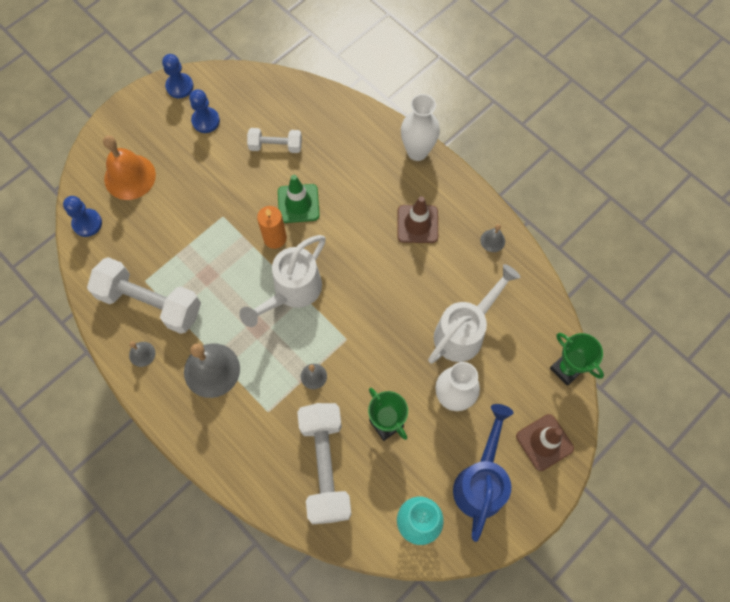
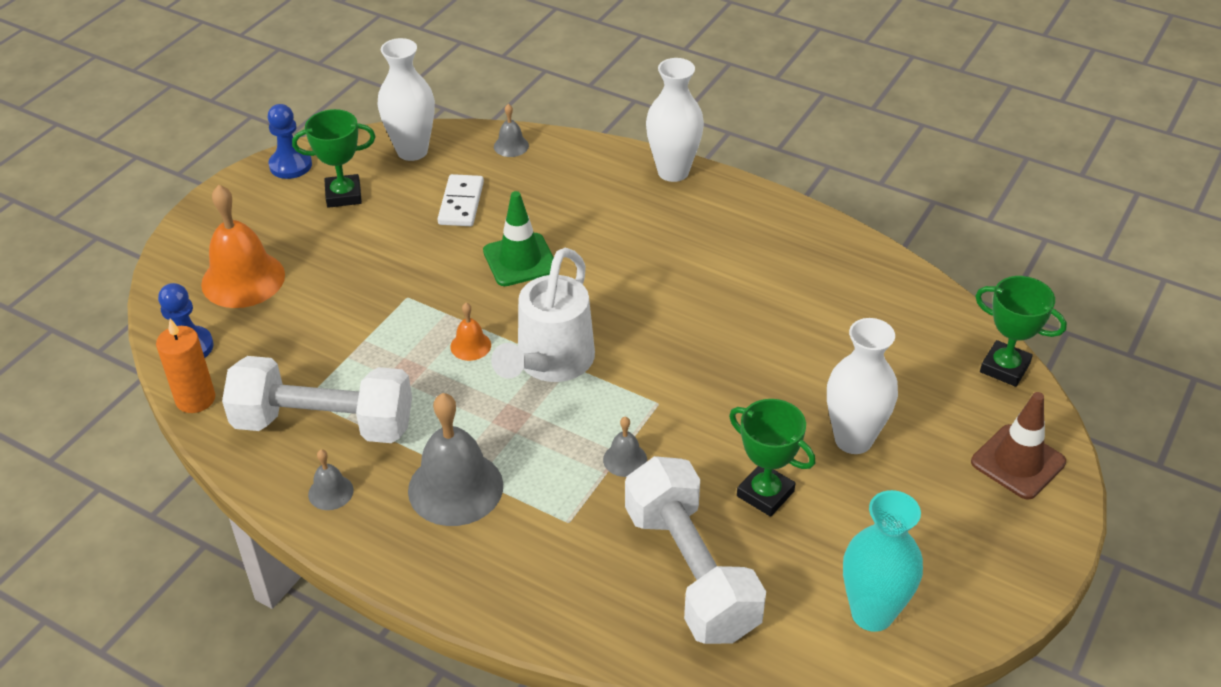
camera: 15 degrees left, 25 degrees down
blue pawn [189,89,220,133] -> green trophy [292,109,376,208]
white dumbbell [247,128,302,153] -> white domino [438,174,484,226]
orange candle [257,206,287,249] -> orange candle moved to [156,319,215,413]
brown traffic cone [397,196,438,243] -> none
white watering can [428,264,521,364] -> none
blue watering can [453,404,514,542] -> none
grey bell [480,224,505,252] -> grey bell moved to [494,104,529,157]
none -> white vase [377,38,435,161]
none -> orange bell [450,303,491,361]

